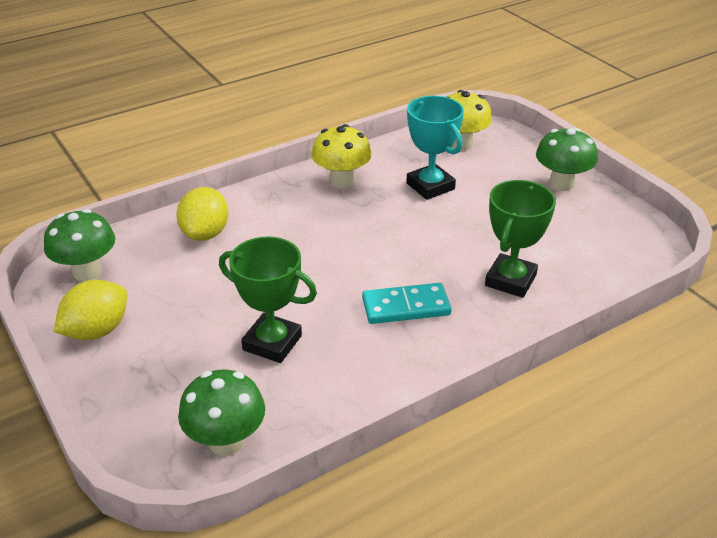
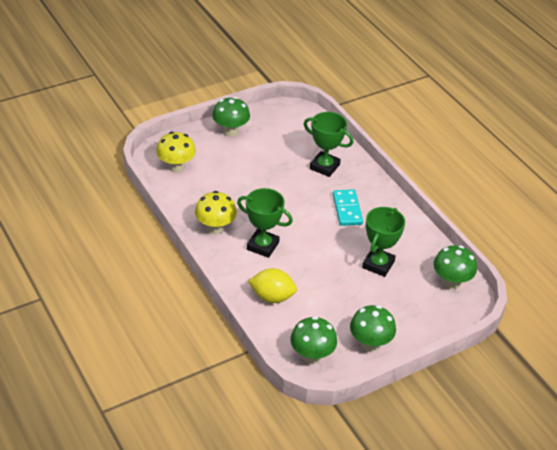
camera: 90 degrees left, 5 degrees up
yellow lemon [54,280,127,340] -> green mushroom [350,305,396,351]
turquoise trophy [406,96,464,200] -> none
none -> green trophy [237,188,293,258]

